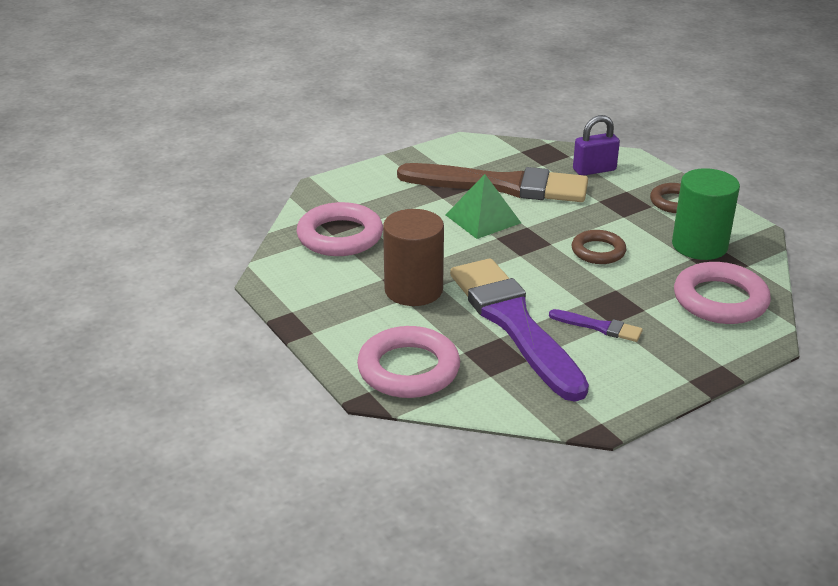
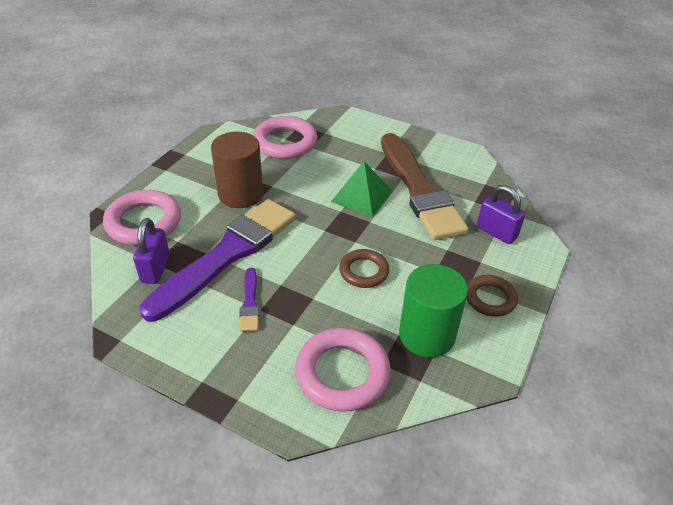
camera: 60 degrees right, 10 degrees up
none -> purple padlock [133,218,170,284]

